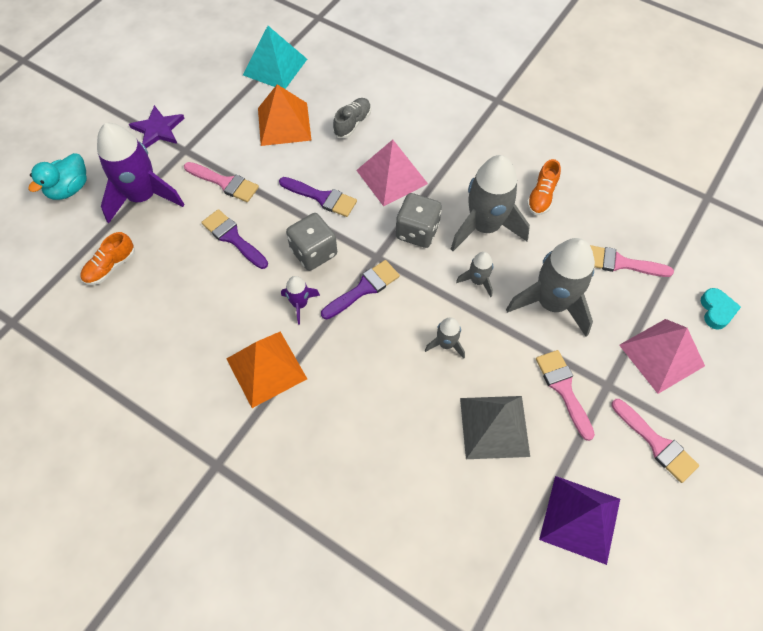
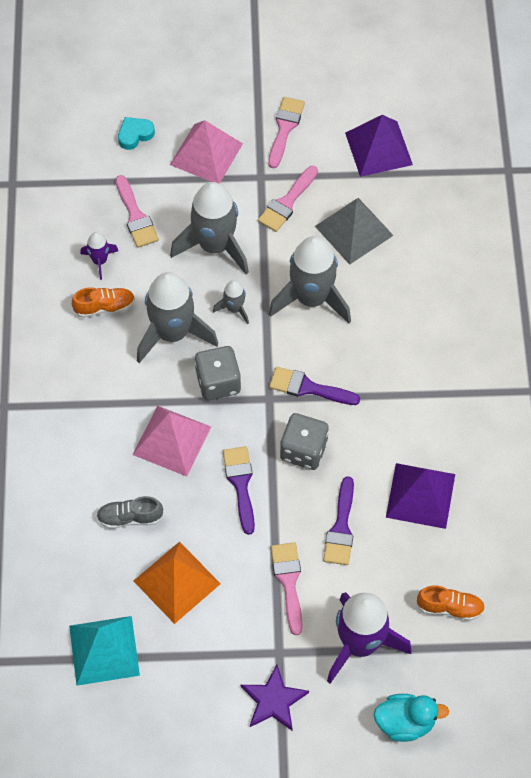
camera: 125 degrees left, 0 degrees up
orange pyramid [226,332,307,408] -> none
purple rocket [281,276,320,324] -> purple rocket moved to [80,232,118,280]
grey rocket [425,317,465,359] -> grey rocket [269,236,351,324], size x2.13
none -> purple pyramid [386,463,455,529]

